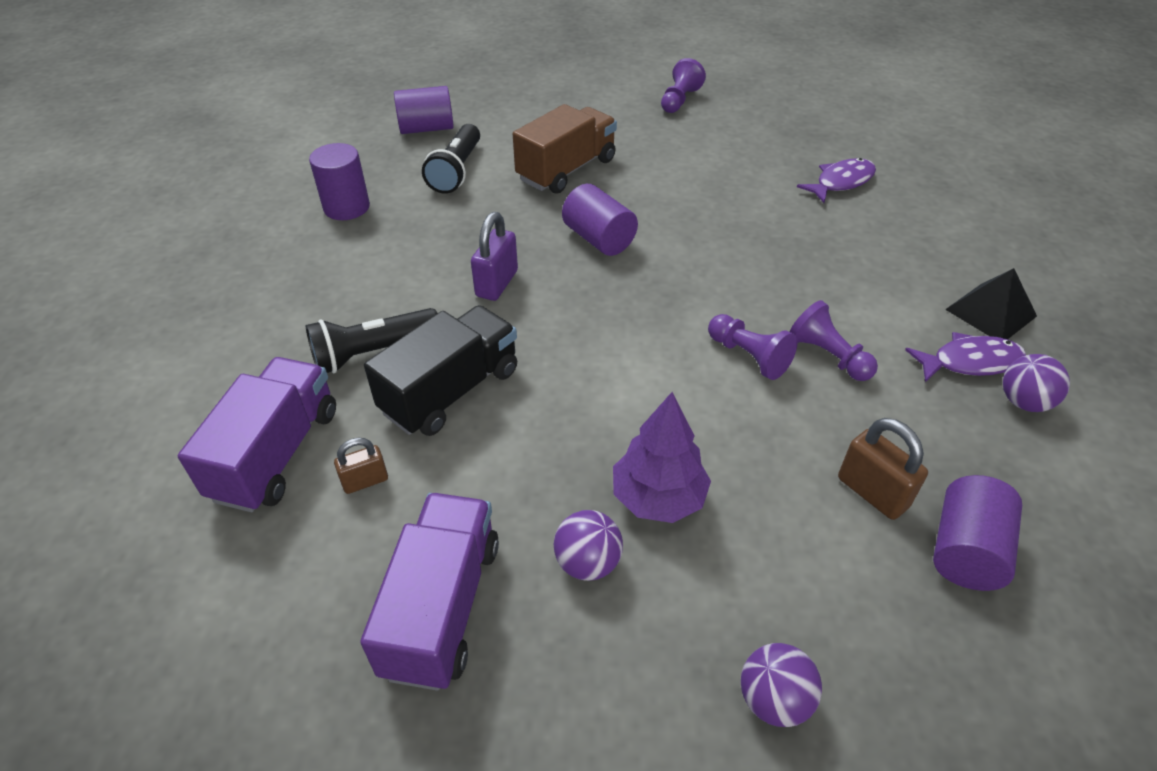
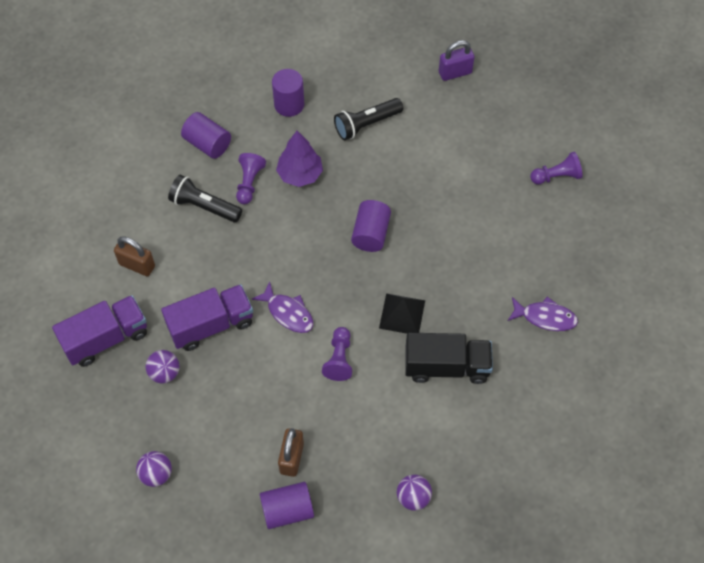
camera: 50 degrees right, 15 degrees up
purple truck [178,357,336,512] -> purple truck moved to [161,284,253,351]
brown padlock [334,438,388,494] -> brown padlock [114,236,155,276], size x1.57
black truck [364,305,517,436] -> black truck moved to [405,333,493,384]
purple cylinder [394,86,454,134] -> purple cylinder moved to [181,112,231,159]
purple padlock [471,212,518,301] -> purple padlock moved to [439,40,474,81]
brown truck [513,104,617,194] -> none
purple tree [613,392,711,523] -> purple tree moved to [276,131,323,187]
purple pawn [789,300,878,381] -> purple pawn moved to [236,153,266,204]
purple fish [905,332,1026,382] -> purple fish moved to [252,281,313,333]
black pyramid [945,268,1037,339] -> black pyramid moved to [379,293,425,334]

